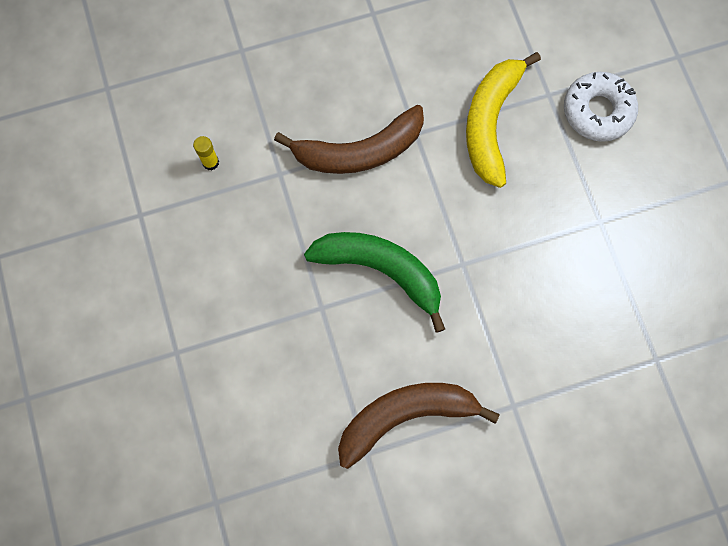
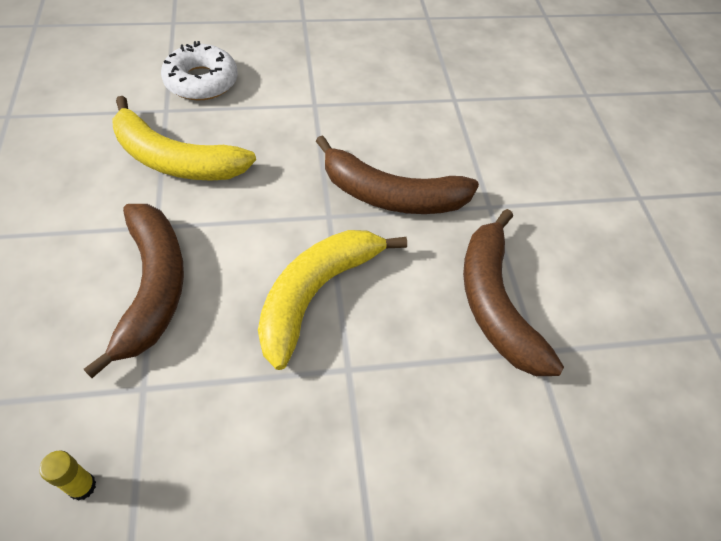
camera: 85 degrees left, 20 degrees down
green banana [304,232,445,332] -> yellow banana [258,230,407,370]
none -> brown banana [316,135,479,214]

